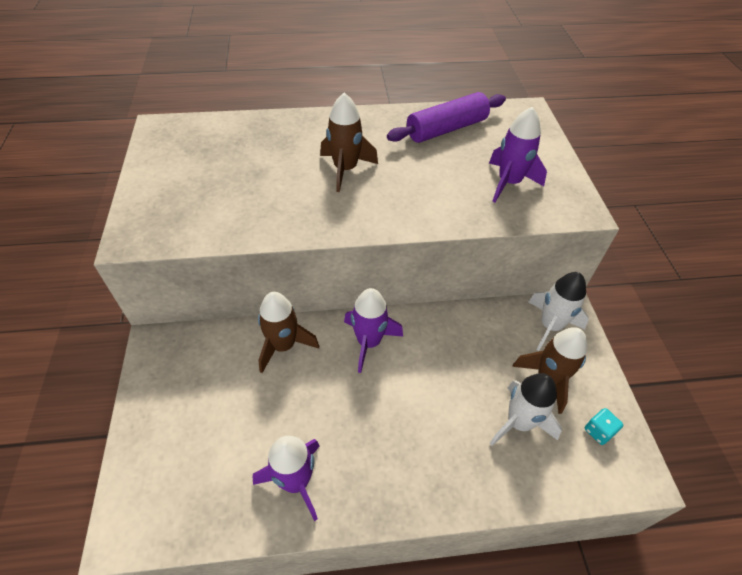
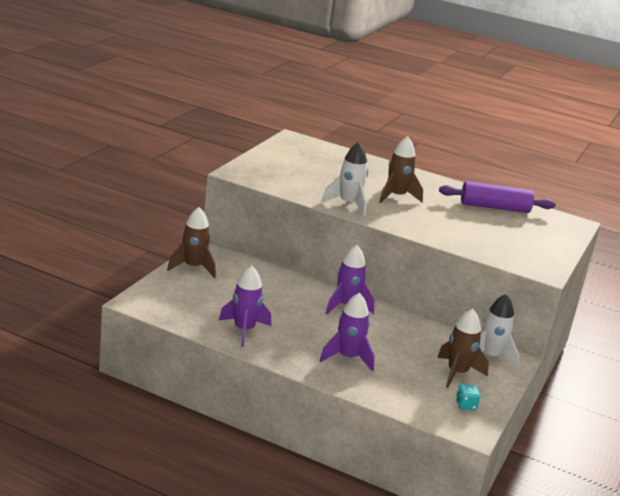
camera: 30 degrees right, 25 degrees down
brown rocket [258,292,319,373] -> brown rocket moved to [167,207,216,278]
purple rocket [489,107,547,203] -> purple rocket moved to [320,293,375,372]
white rocket [490,373,562,446] -> white rocket moved to [322,142,368,216]

